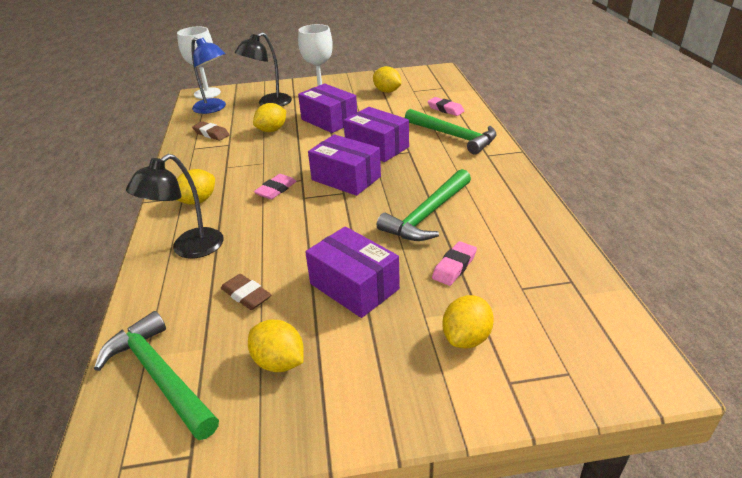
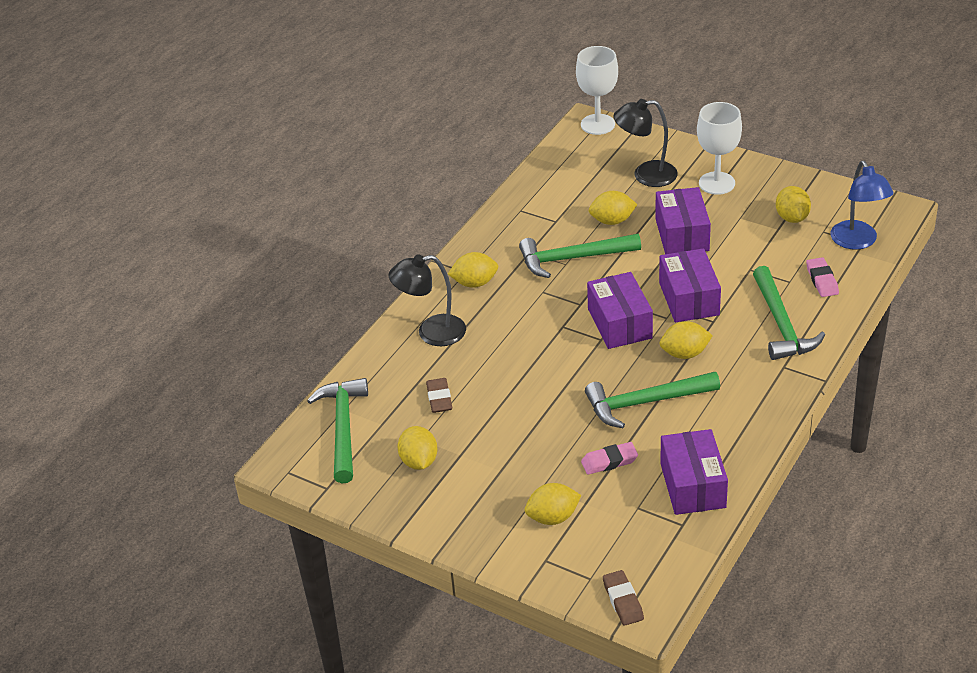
camera: 40 degrees right, 5 degrees up
blue lamp [191,38,226,114] -> blue lamp moved to [831,161,894,250]
brown eraser [192,121,230,141] -> brown eraser moved to [603,570,644,626]
pink eraser [254,174,297,200] -> none
purple box [305,226,400,318] -> purple box moved to [660,429,728,515]
none -> green hammer [519,234,641,278]
none -> yellow lemon [660,321,713,359]

